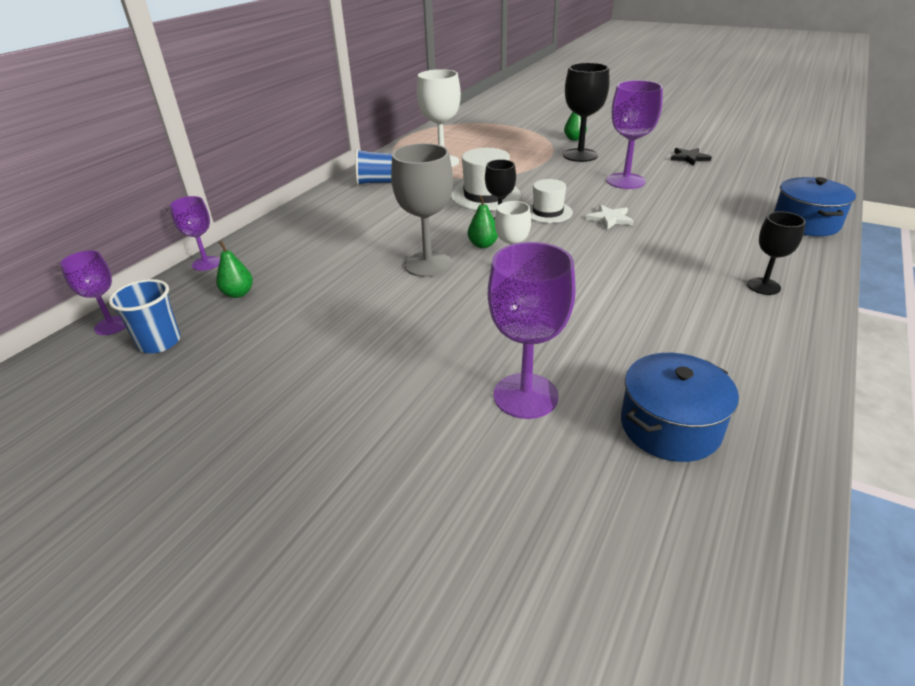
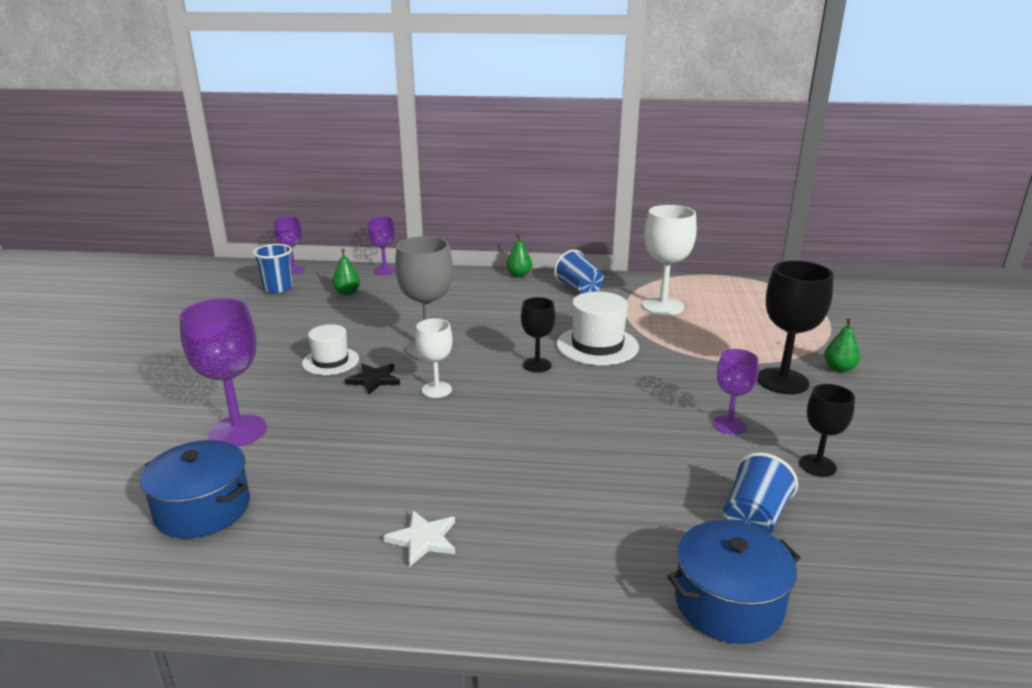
camera: 65 degrees right, 10 degrees down
green pear [468,196,498,248] -> green pear moved to [506,233,532,277]
white hat [529,179,573,223] -> white hat moved to [302,324,359,375]
white star [586,205,634,230] -> white star moved to [383,510,455,567]
purple goblet [606,80,663,189] -> purple goblet [713,349,759,435], size x0.59
black star [671,148,712,166] -> black star moved to [345,364,400,395]
black goblet [747,211,806,295] -> black goblet moved to [799,384,855,477]
none -> blue cup [723,452,798,534]

